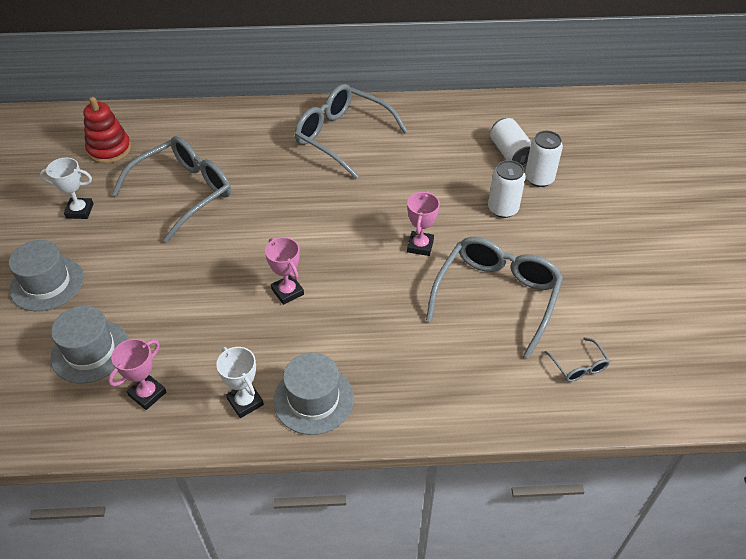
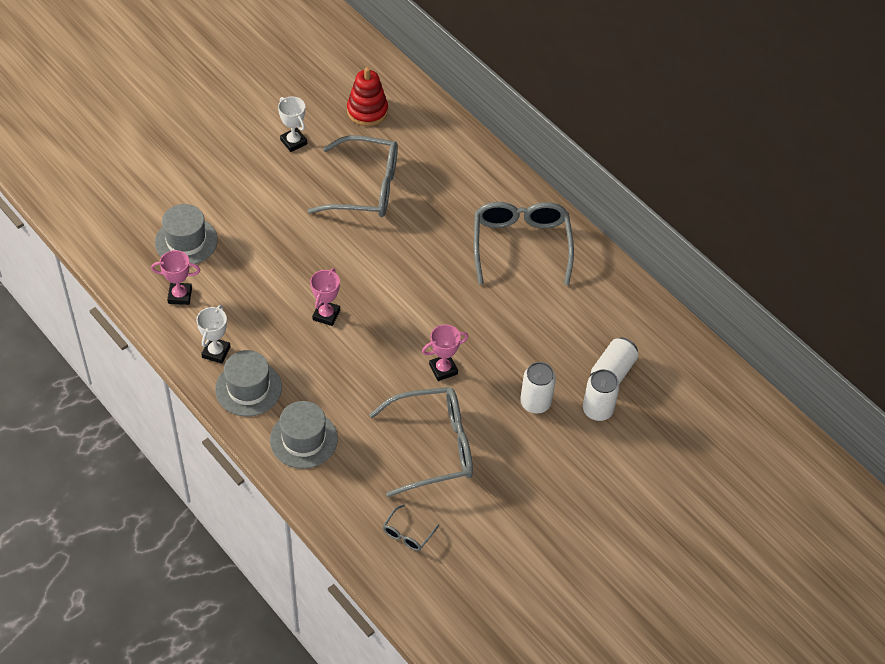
camera: 50 degrees right, 5 degrees up
grey hat [9,240,84,311] -> grey hat moved to [270,401,338,469]

